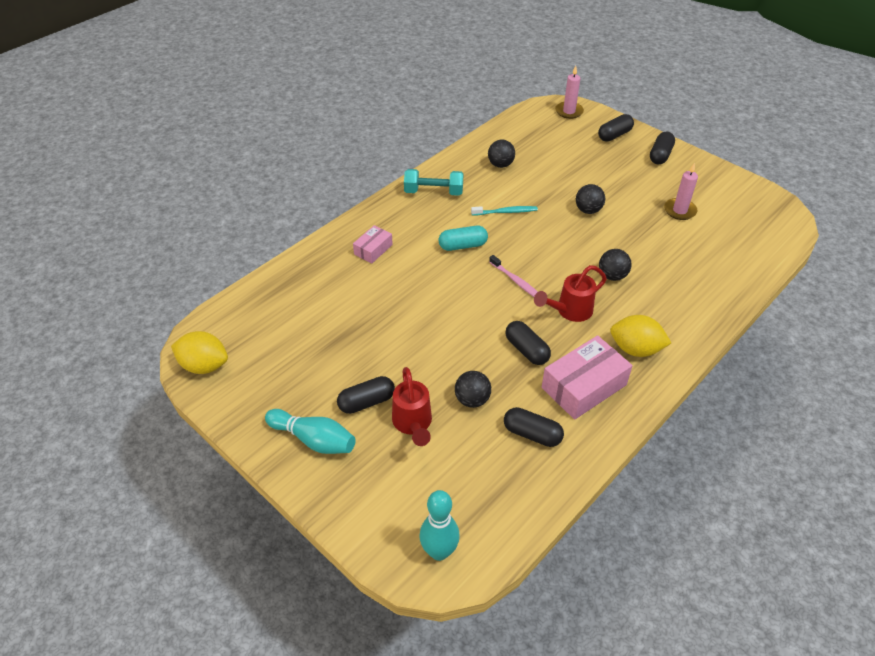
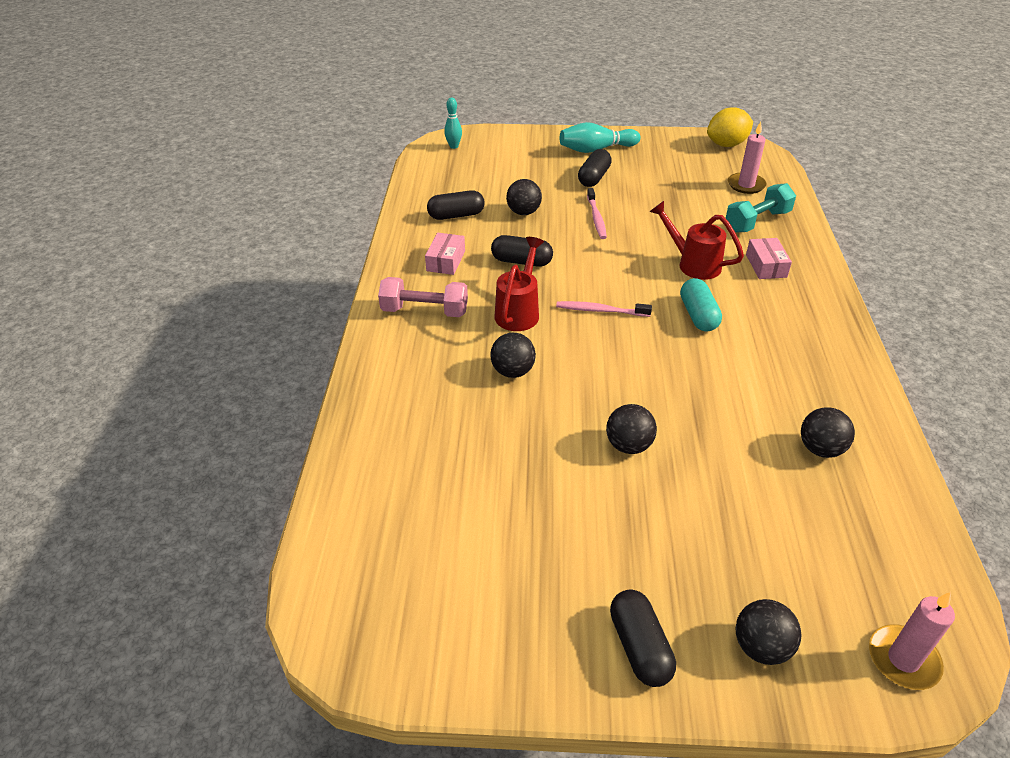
camera: 140 degrees right, 5 degrees down
red watering can [392,367,432,446] -> red watering can moved to [649,201,744,280]
turquoise dumbbell [404,169,464,196] -> turquoise dumbbell moved to [726,183,796,233]
turquoise bowling pin [420,490,460,561] -> turquoise bowling pin [444,98,462,149], size x0.61
turquoise capsule [439,226,488,251] -> turquoise capsule turned 45 degrees counterclockwise [680,278,722,332]
turquoise toothbrush [471,206,538,216] -> none
pink box [542,335,633,420] -> pink box [425,233,465,275], size x0.55
black capsule [598,114,634,142] -> black ball [736,599,802,665]
yellow lemon [610,315,671,357] -> pink dumbbell [378,277,468,317]
pink candle [664,163,698,220] -> pink candle moved to [728,122,767,194]
none -> pink toothbrush [587,188,607,239]

